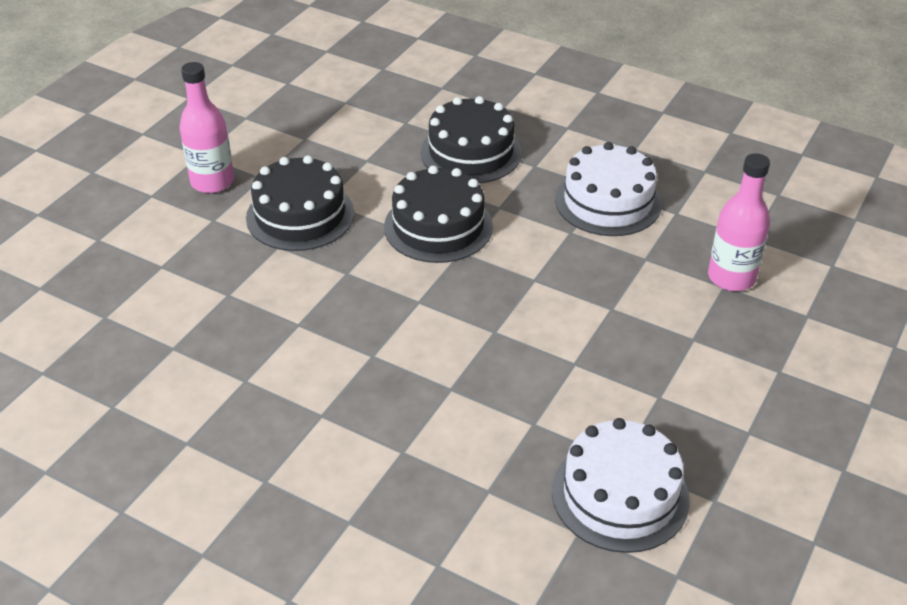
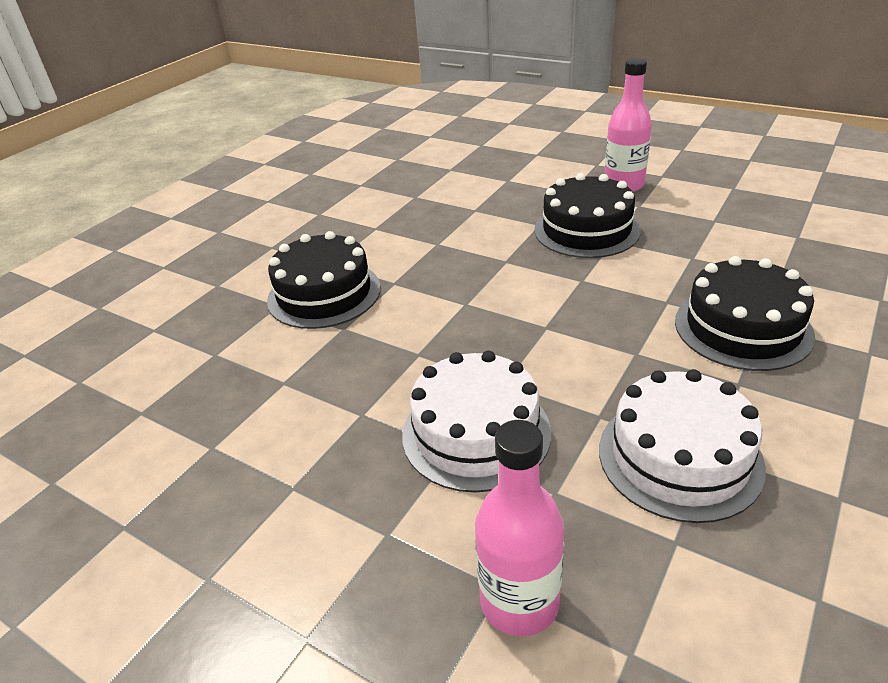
camera: 95 degrees right, 5 degrees down
black cake [384,166,493,263] -> black cake moved to [267,231,381,329]
white cake [552,418,690,553] -> white cake moved to [402,351,551,492]

